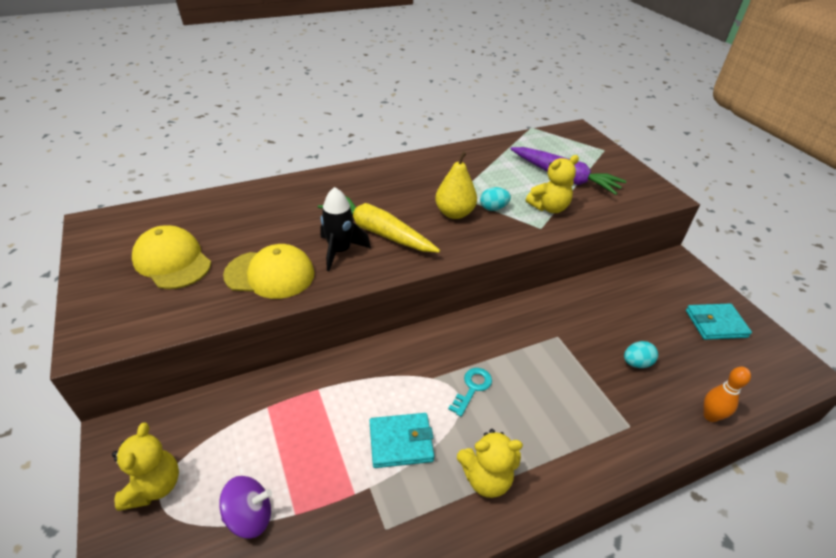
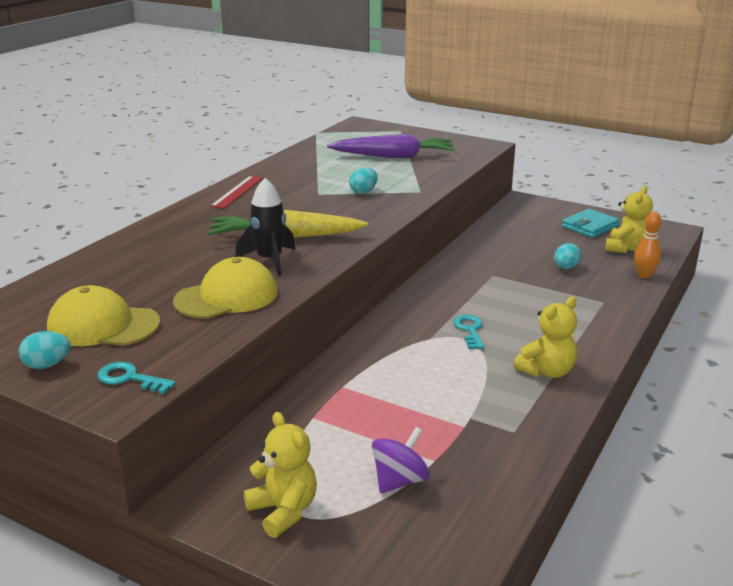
camera: 35 degrees left, 15 degrees down
turquoise wallet [369,413,434,468] -> none
yellow pear [435,151,477,219] -> none
yellow teddy bear [526,155,579,213] -> yellow teddy bear moved to [605,186,653,253]
none -> turquoise egg [19,331,71,369]
none -> turquoise key [97,362,176,394]
none -> red ruler [210,176,263,209]

